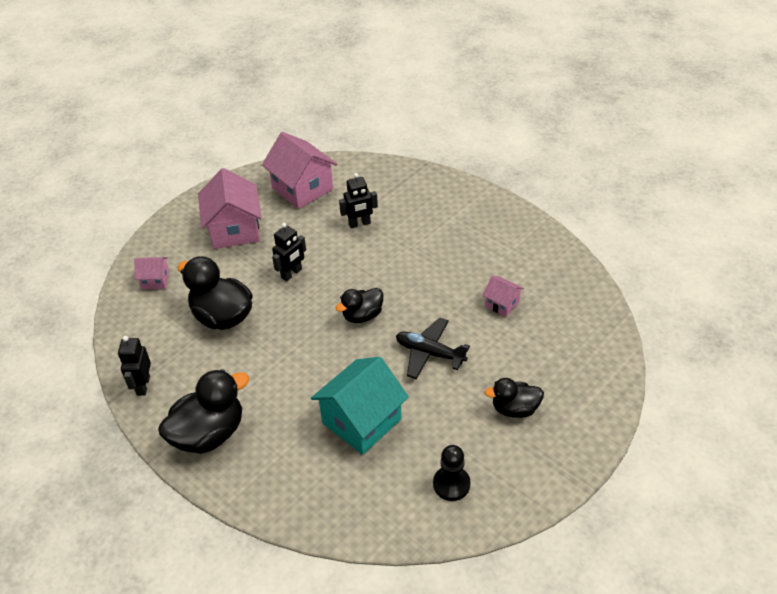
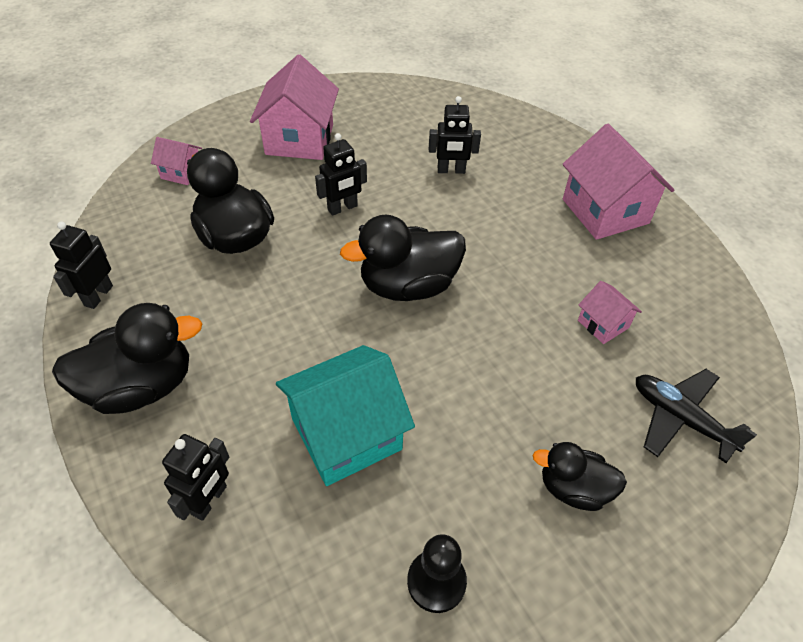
camera: 15 degrees right, 5 degrees up
pink house [262,132,337,209] -> pink house moved to [563,124,674,240]
black duck [336,288,383,323] -> black duck [340,215,466,301], size x1.66
black plane [396,318,470,379] -> black plane moved to [636,369,757,463]
none -> black robot [162,434,229,521]

